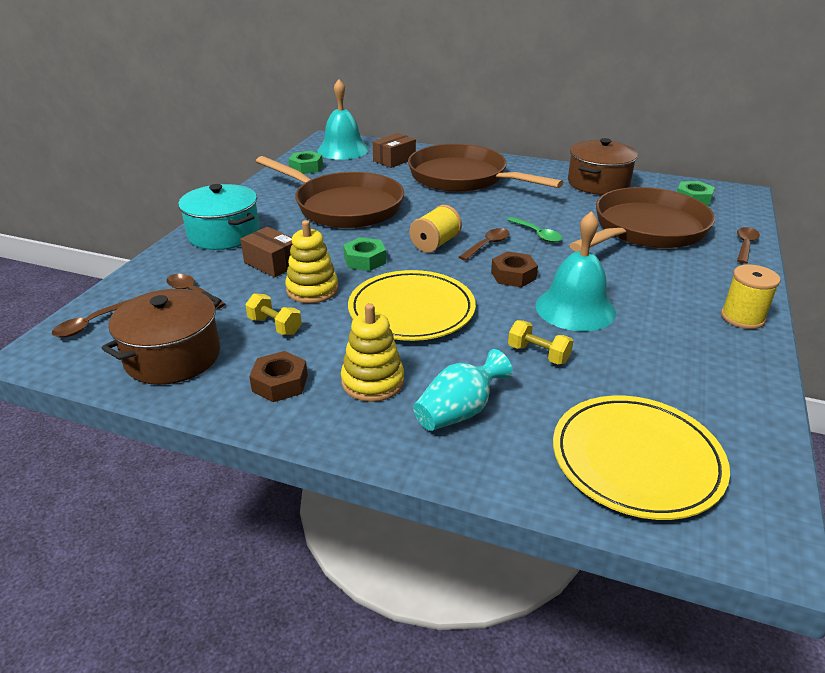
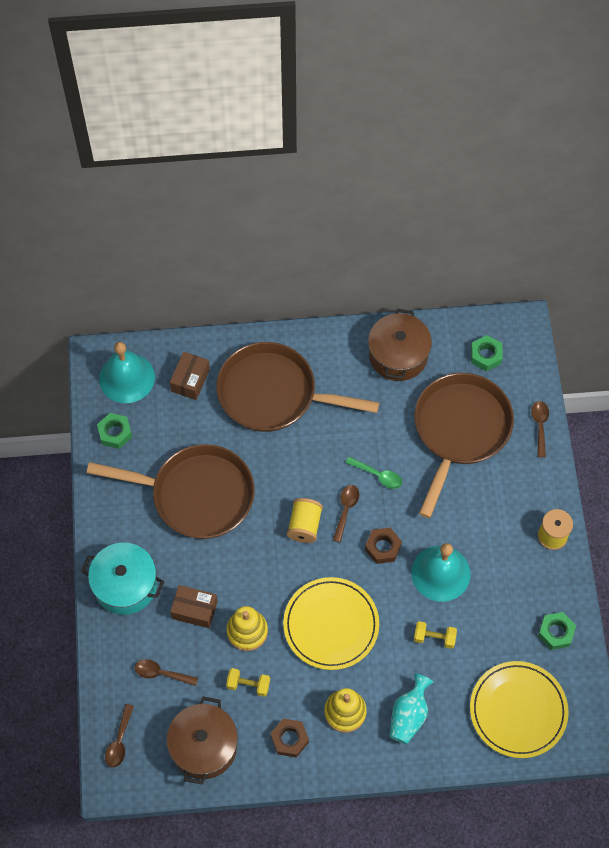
camera: 25 degrees left, 30 degrees up
green nut [343,237,386,271] -> green nut moved to [538,612,576,650]

